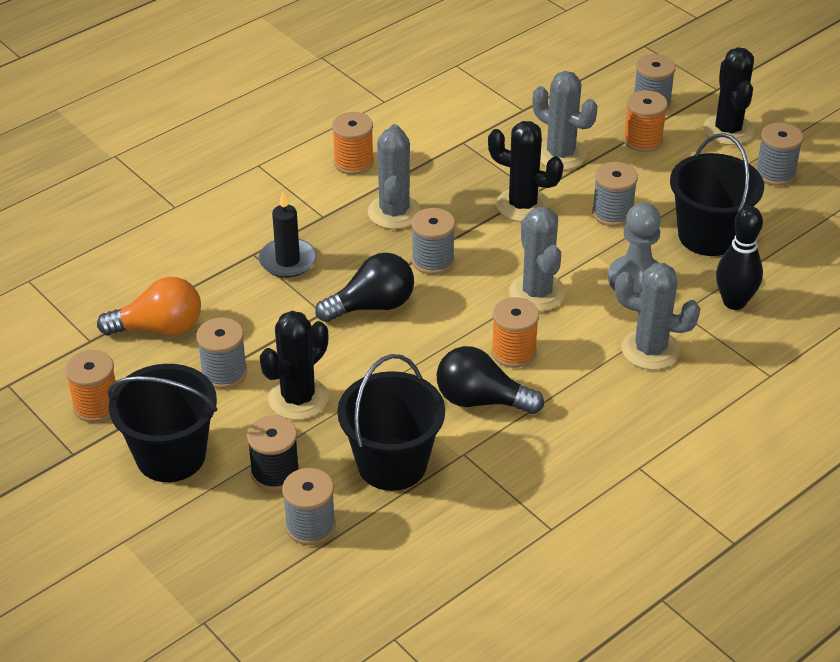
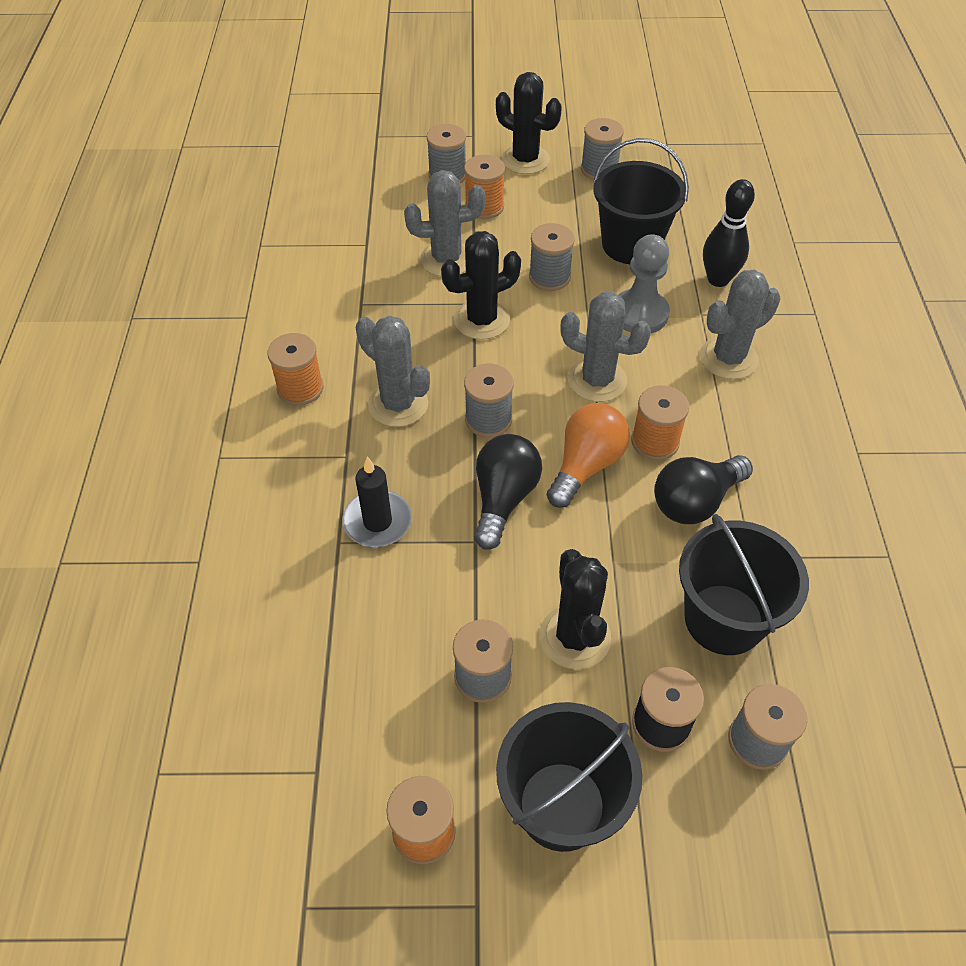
camera: 50 degrees left, 10 degrees up
orange light bulb [97,277,201,335] -> orange light bulb moved to [547,403,630,508]

